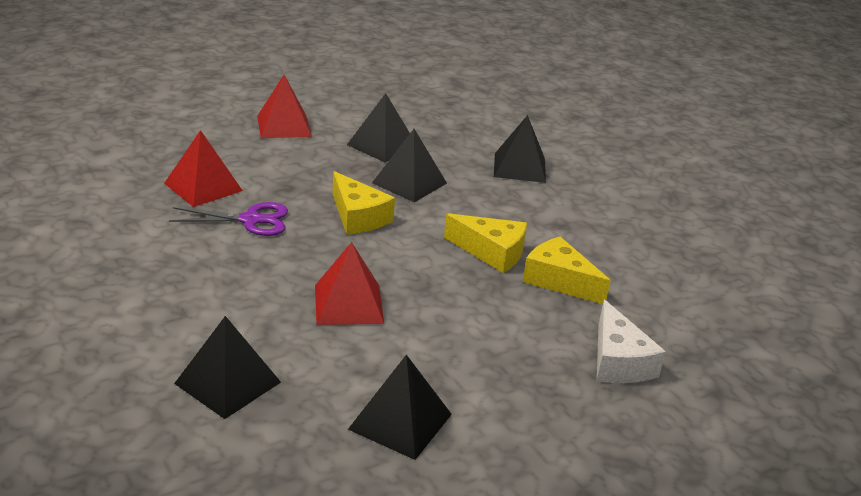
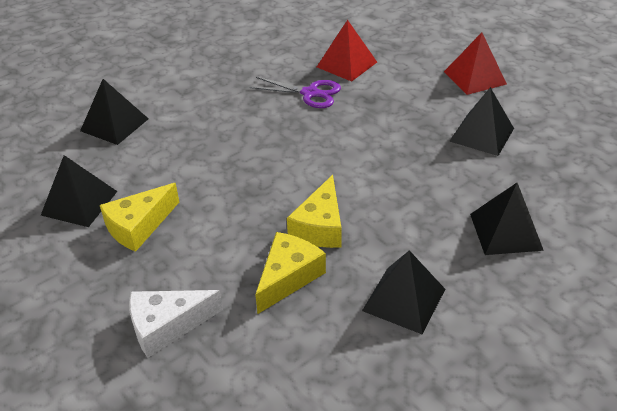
camera: 85 degrees right, 10 degrees up
purple scissors [169,202,288,236] -> purple scissors turned 60 degrees counterclockwise [250,77,341,108]
red pyramid [315,242,384,325] -> none
yellow cheese [333,171,395,234] -> yellow cheese moved to [100,183,179,252]
black pyramid [372,129,447,202] -> black pyramid moved to [362,250,445,335]

